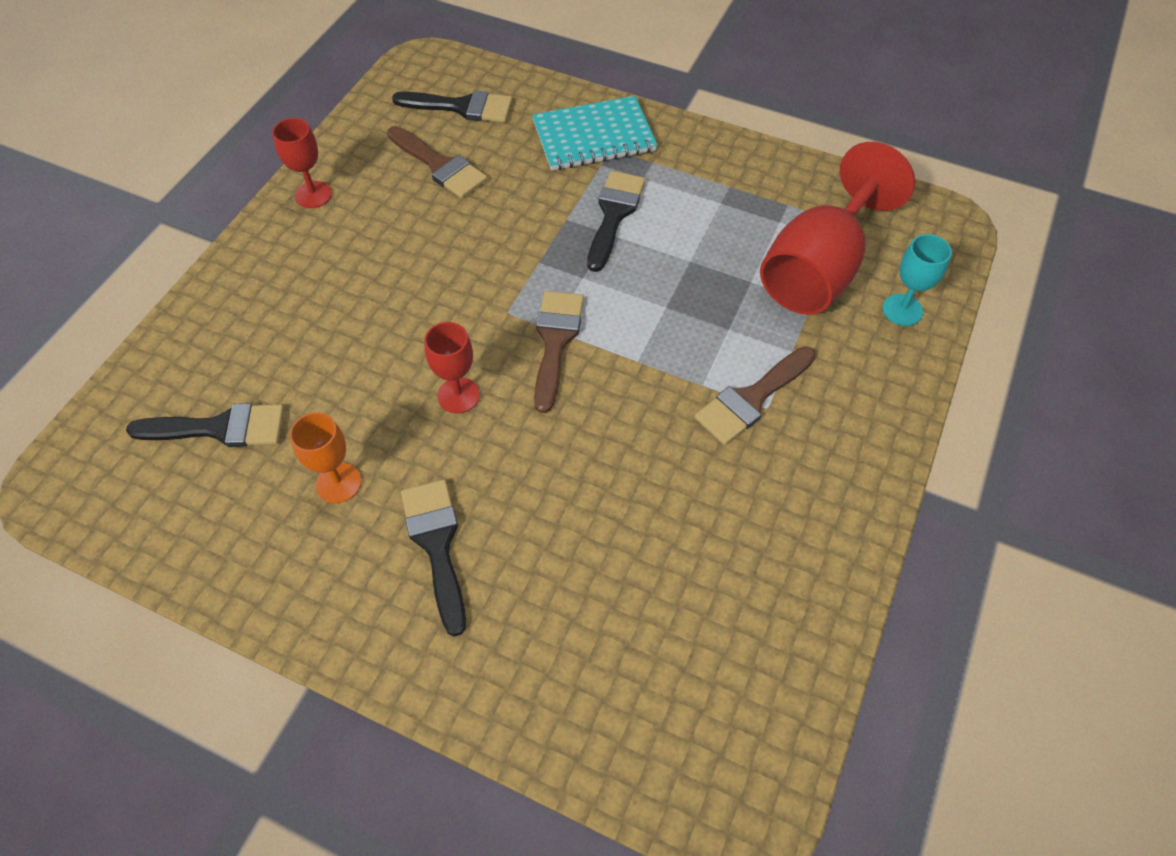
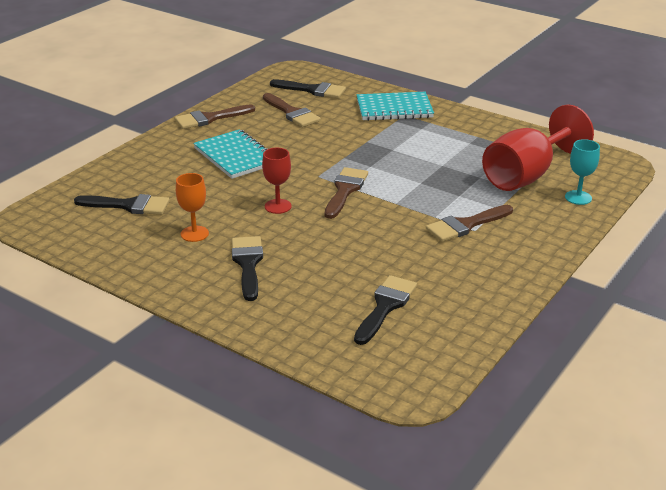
camera: 10 degrees right, 25 degrees down
red goblet [272,118,332,208] -> brown brush [175,104,255,129]
black brush [587,171,645,272] -> black brush moved to [354,275,417,345]
none -> turquoise notebook [193,129,267,179]

